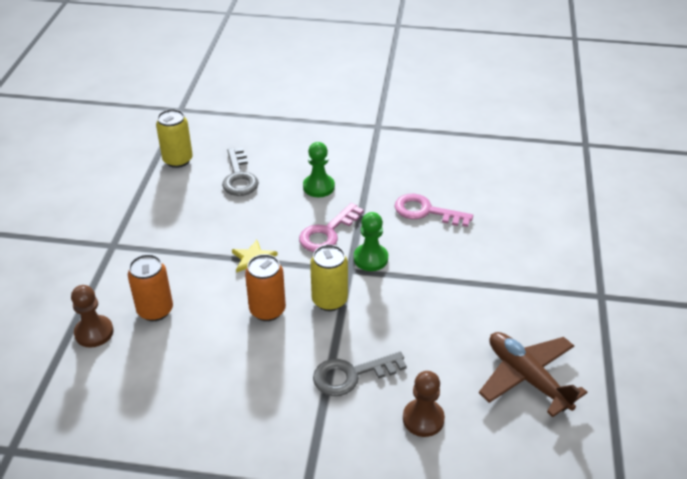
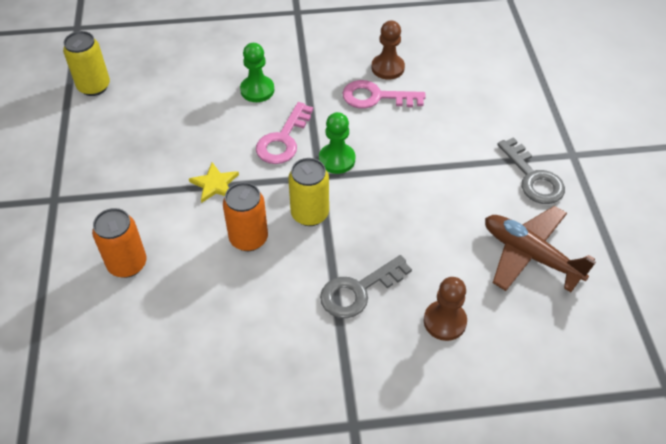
camera: 15 degrees left, 10 degrees up
brown pawn [71,285,114,348] -> brown pawn moved to [372,20,405,80]
grey key [222,147,259,196] -> grey key moved to [498,137,565,204]

